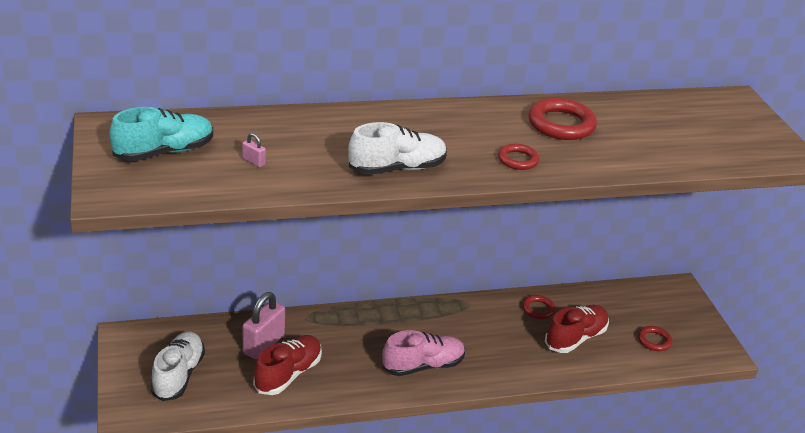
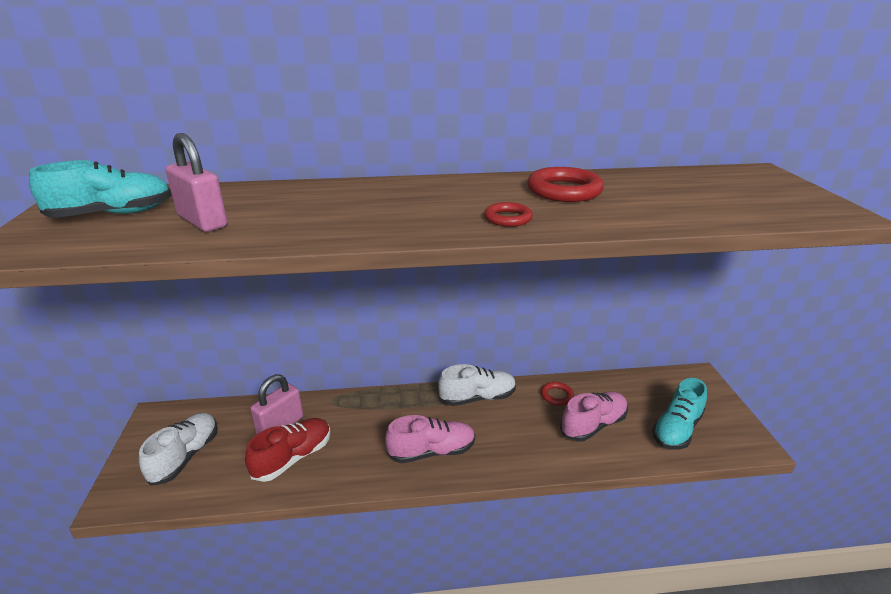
camera: 10 degrees right, 5 degrees down
pink padlock [242,133,266,167] -> pink padlock [166,133,227,232], size x2.35
white shoe [348,122,447,175] -> white shoe moved to [438,364,516,406]
red shoe [545,305,609,353] -> pink shoe [560,392,628,441]
red ring [638,326,672,351] -> turquoise shoe [652,378,707,450]

